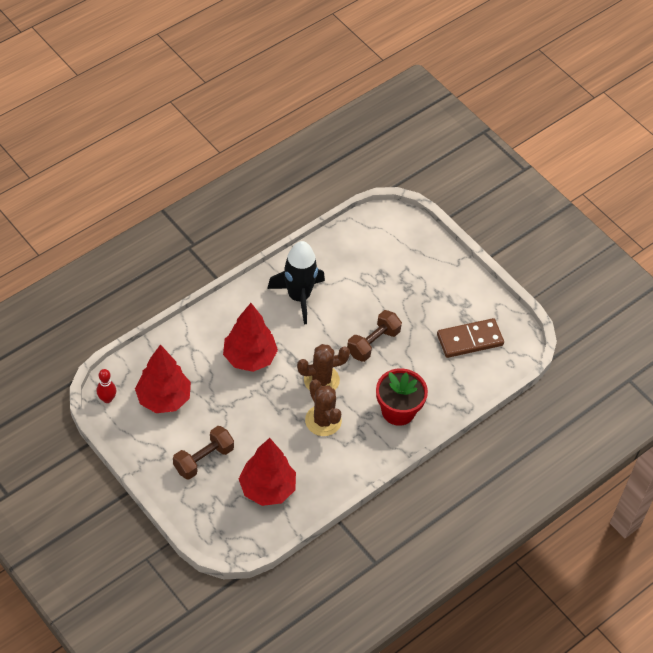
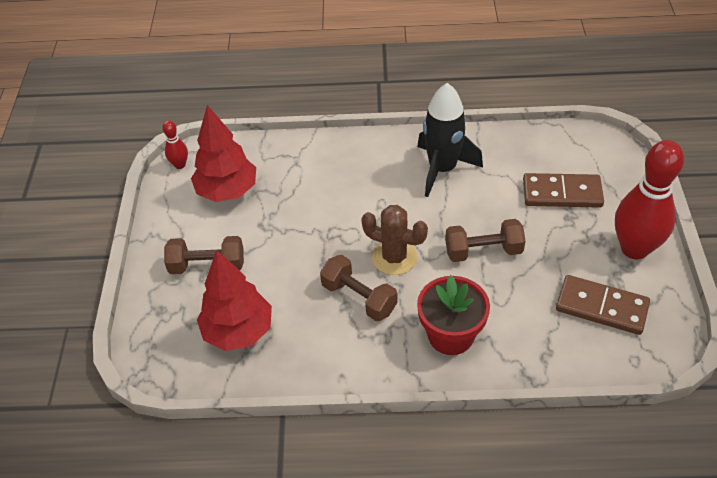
camera: 45 degrees right, 5 degrees down
red tree [223,303,278,372] -> none
brown cactus [305,379,342,436] -> brown dumbbell [320,255,398,321]
none -> brown domino [523,173,604,208]
none -> red bowling pin [615,140,684,259]

